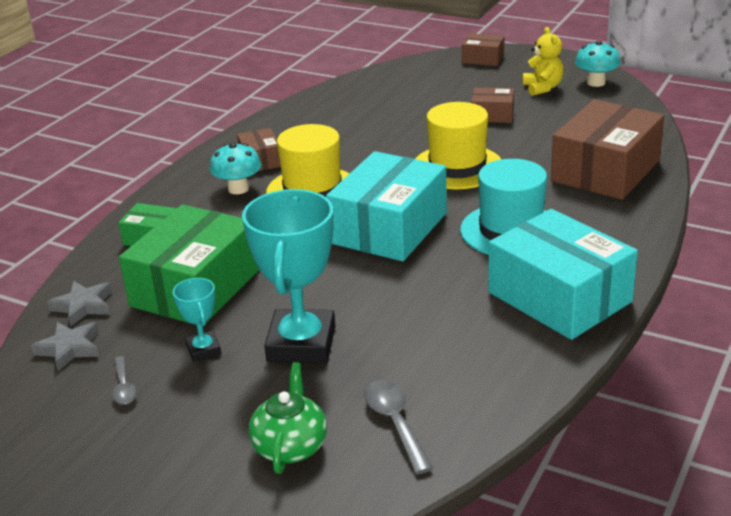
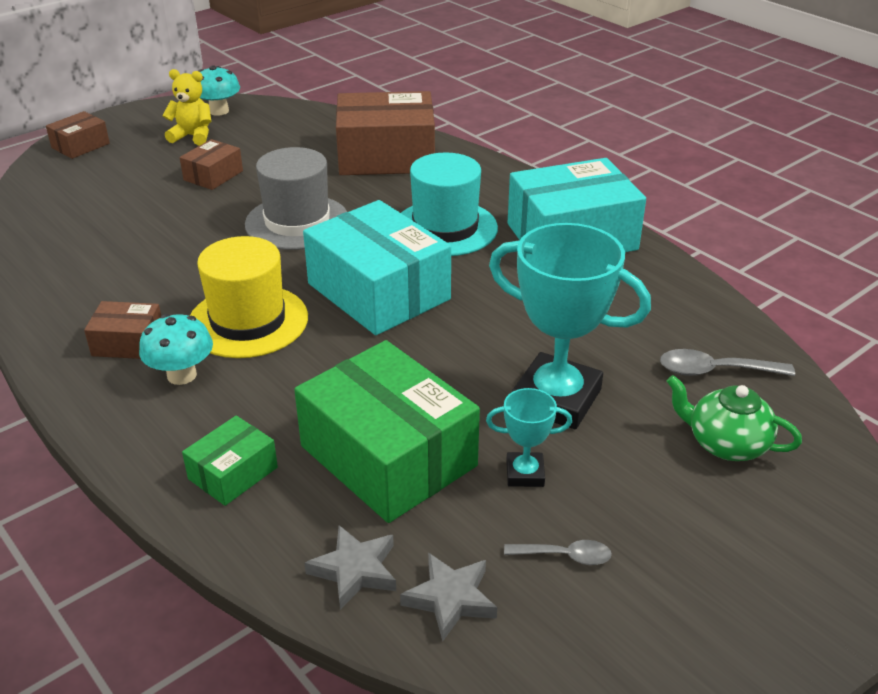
camera: 70 degrees left, 5 degrees up
yellow hat [415,102,501,189] -> grey hat [245,147,347,250]
brown box [551,99,665,200] -> brown box turned 60 degrees counterclockwise [336,91,435,175]

